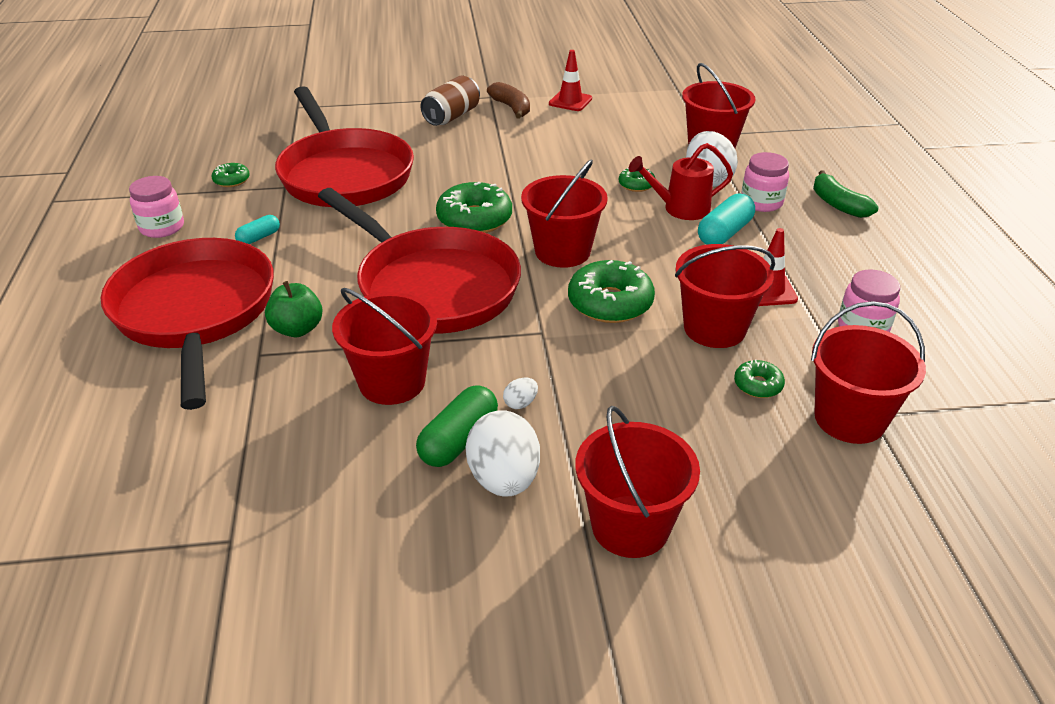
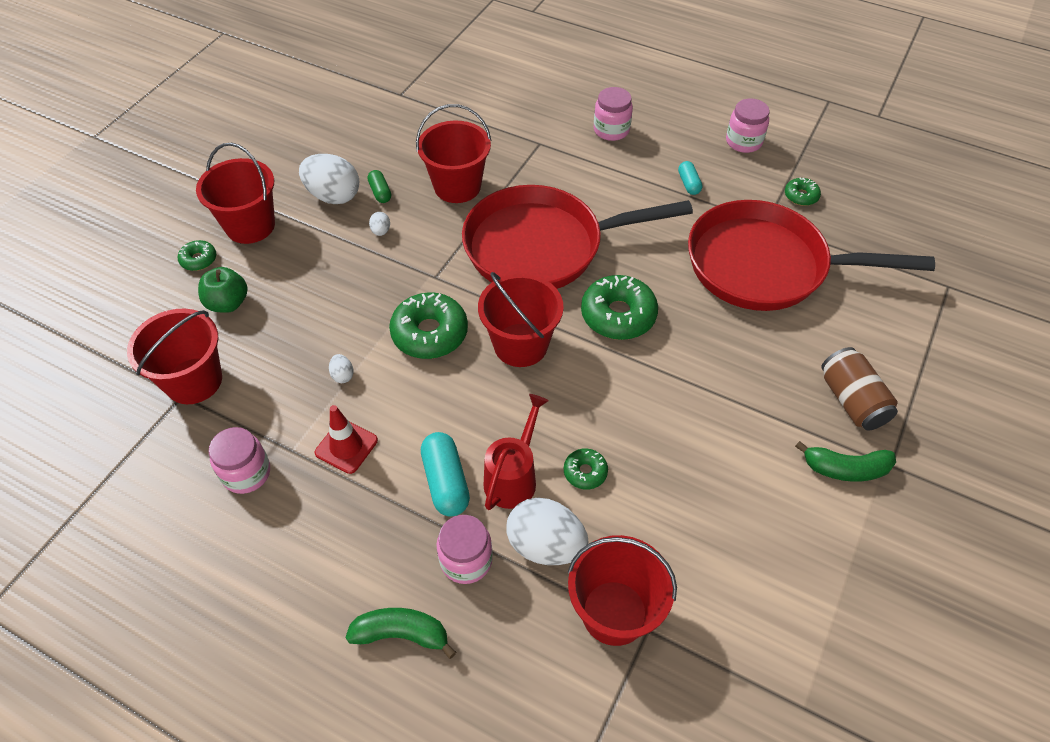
camera: 125 degrees right, 15 degrees up
red pan [101,238,274,410] -> pink jar [594,87,633,141]
green apple [265,281,322,337] -> green apple moved to [198,267,247,313]
green capsule [416,385,498,467] -> green capsule [367,170,391,203], size x0.59
brown banana [487,82,530,119] -> green banana [795,441,896,482]
red traffic cone [549,50,592,111] -> none
red bucket [675,244,775,348] -> white egg [329,354,354,383]
green donut [734,359,785,398] -> green donut moved to [178,240,216,271]

